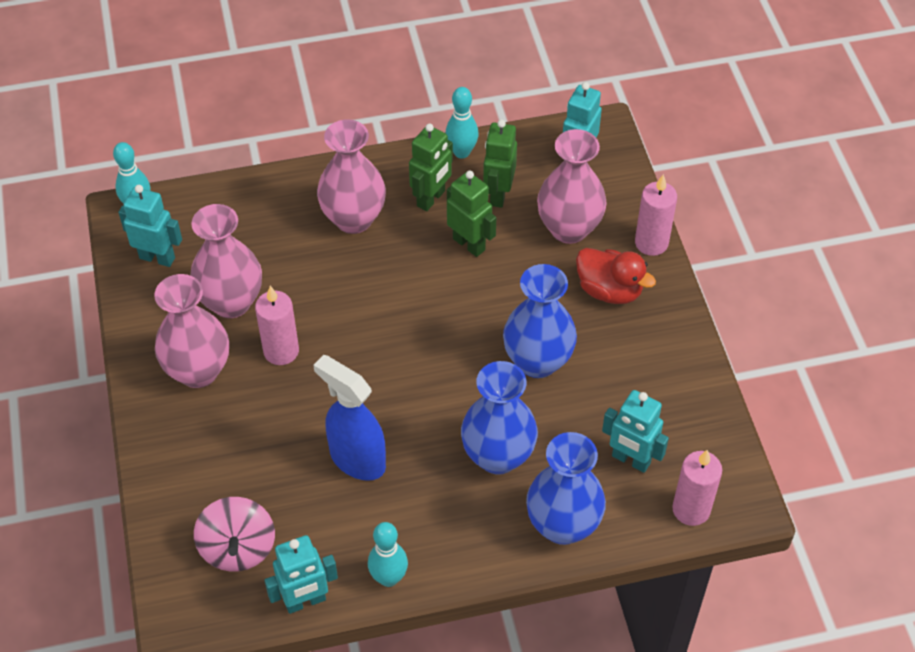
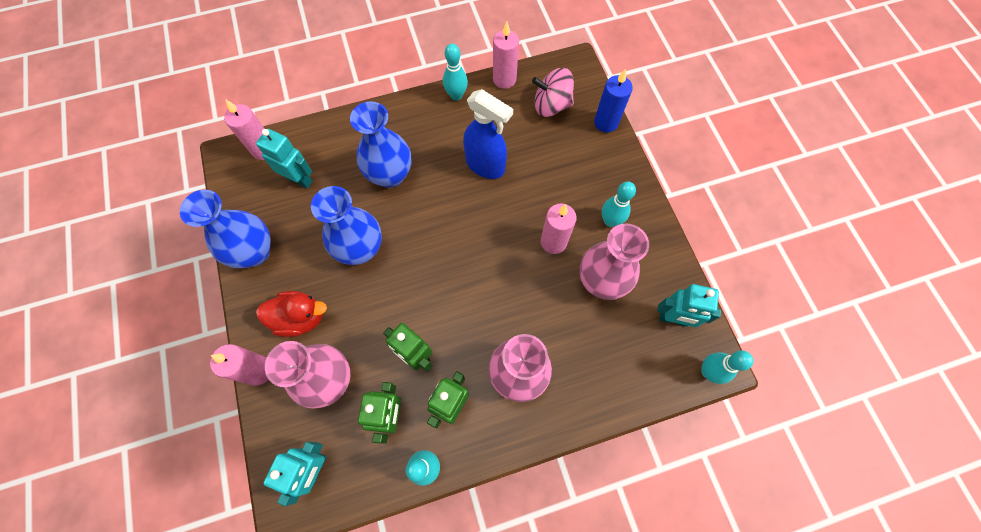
camera: 175 degrees right, 15 degrees up
pink vase [154,274,229,388] -> turquoise bowling pin [602,181,636,227]
pink spinning top [194,497,275,572] -> pink spinning top turned 75 degrees counterclockwise [532,68,574,117]
turquoise robot [264,535,338,614] -> pink candle [493,22,519,89]
blue vase [526,432,606,545] -> blue vase moved to [180,190,271,268]
red duck [576,248,656,304] -> red duck turned 150 degrees clockwise [256,291,327,337]
none -> blue candle [594,69,633,133]

